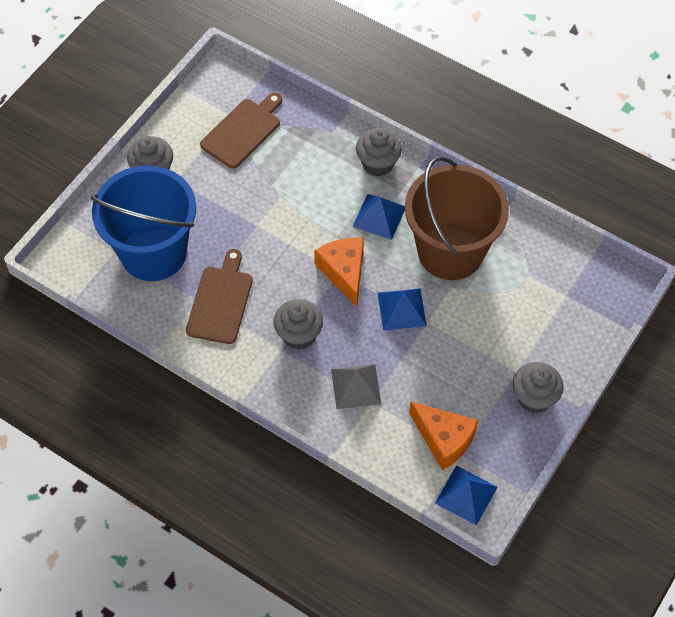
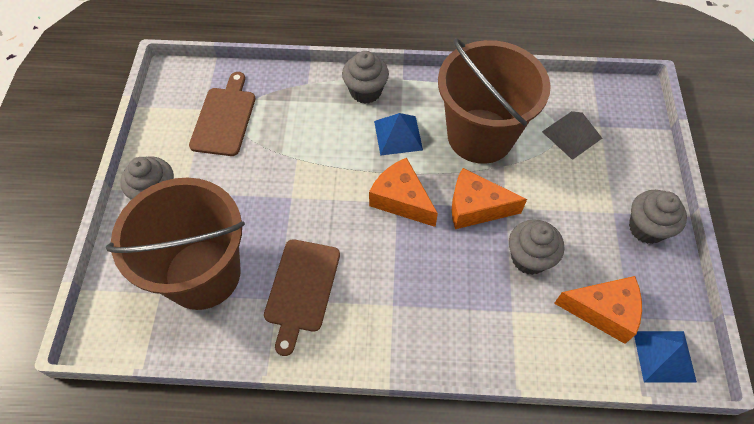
camera: 30 degrees left, 0 degrees up
blue bucket [91,165,196,281] -> brown bucket [106,177,245,310]
brown cutting board [186,249,253,344] -> brown cutting board turned 150 degrees counterclockwise [264,239,340,356]
grey cupcake [274,299,323,350] -> grey cupcake moved to [509,219,564,275]
grey pyramid [331,364,381,409] -> grey pyramid moved to [542,111,602,160]
blue pyramid [378,288,427,331] -> orange cheese [452,168,527,229]

